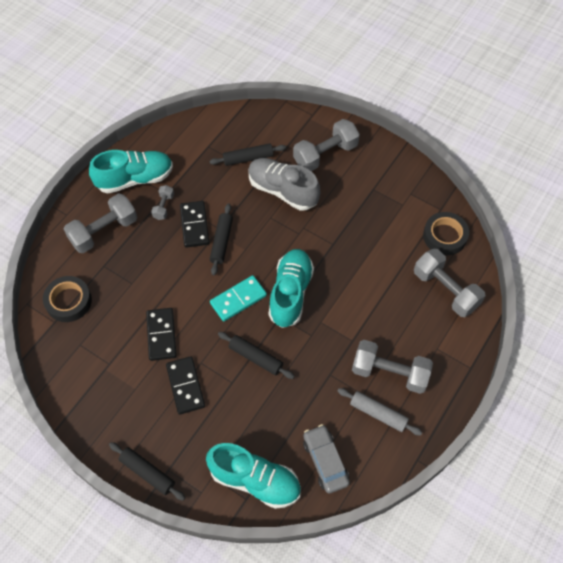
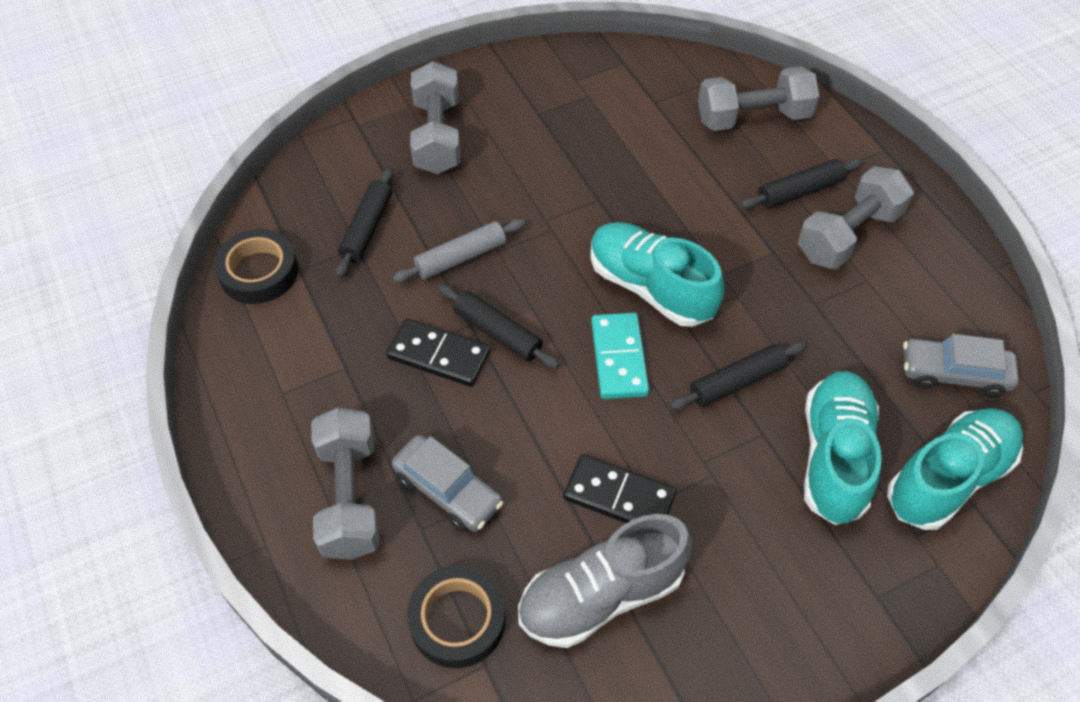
camera: 60 degrees left, 5 degrees down
turquoise shoe [89,150,173,193] -> turquoise shoe moved to [804,371,882,525]
black rolling pin [109,442,185,501] -> black rolling pin moved to [740,159,863,209]
grey dumbbell [151,185,174,220] -> none
black domino [166,356,205,415] -> none
grey shoe [248,158,320,211] -> grey shoe moved to [518,514,692,648]
grey rolling pin [338,388,422,435] -> grey rolling pin moved to [393,219,525,282]
black tape [423,212,469,255] -> black tape moved to [214,229,298,304]
none -> grey car [392,435,504,532]

